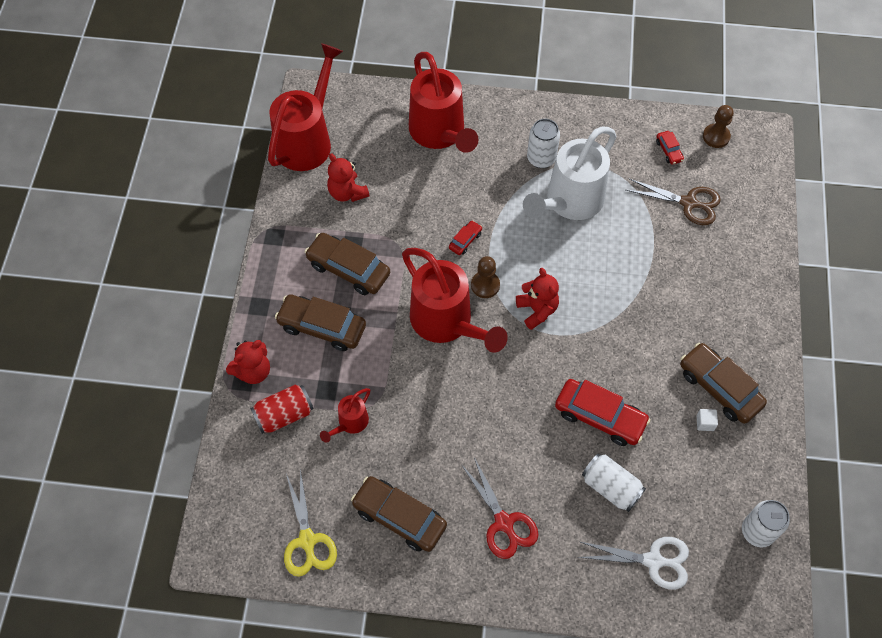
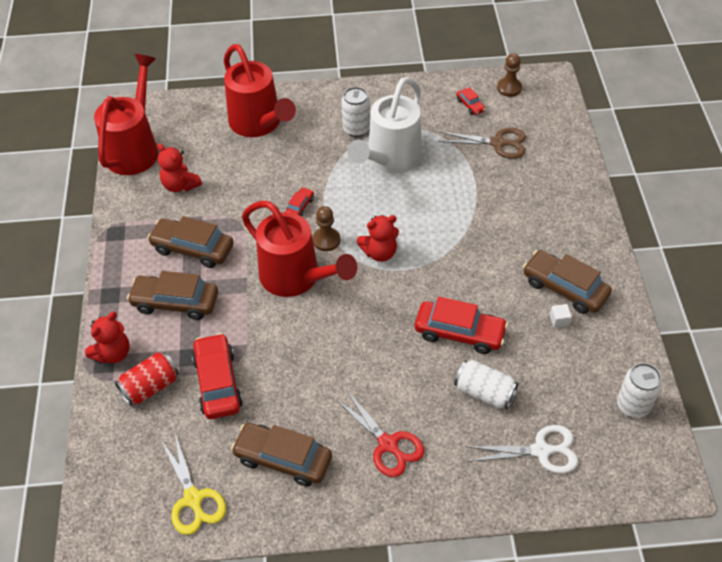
camera: 10 degrees left, 10 degrees down
red watering can [320,388,370,443] -> red car [192,333,243,419]
red teddy bear [516,268,559,330] -> red teddy bear turned 105 degrees clockwise [357,215,399,262]

